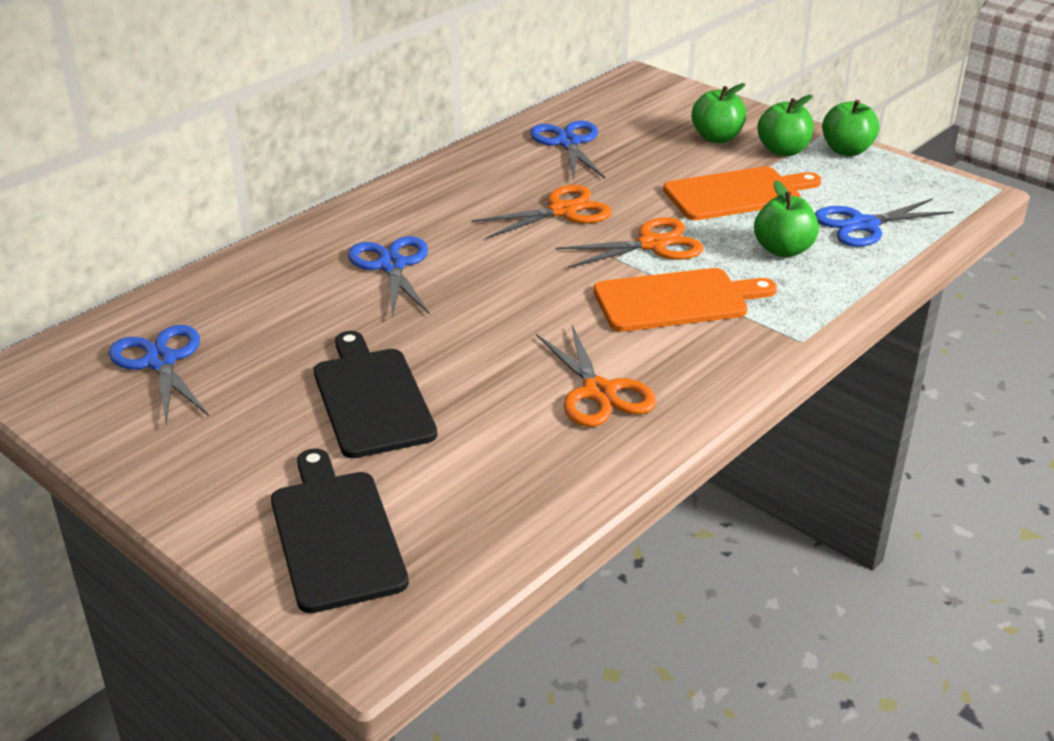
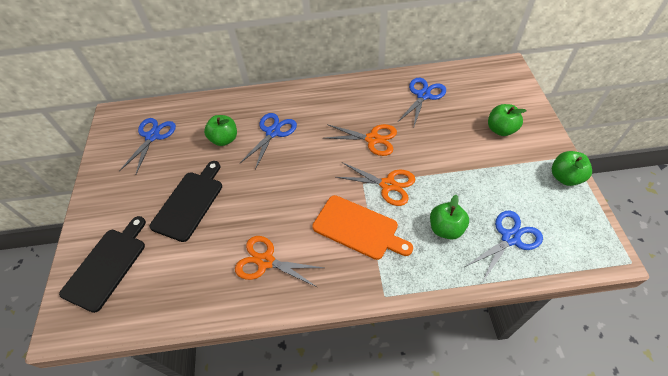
camera: 45 degrees right, 20 degrees up
orange scissors [536,325,657,427] -> orange scissors turned 90 degrees clockwise [235,236,324,287]
orange cutting board [663,166,821,220] -> none
green apple [757,95,814,156] -> green apple moved to [204,115,237,146]
blue scissors [815,198,954,247] -> blue scissors turned 120 degrees clockwise [465,210,543,281]

